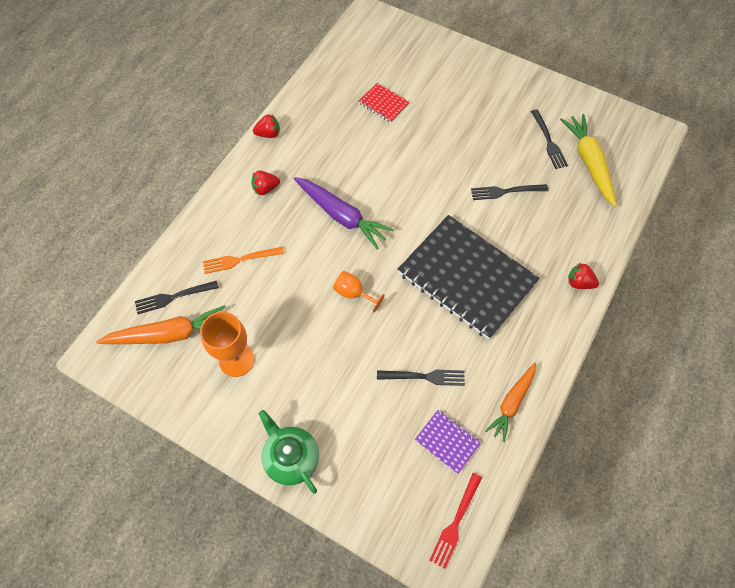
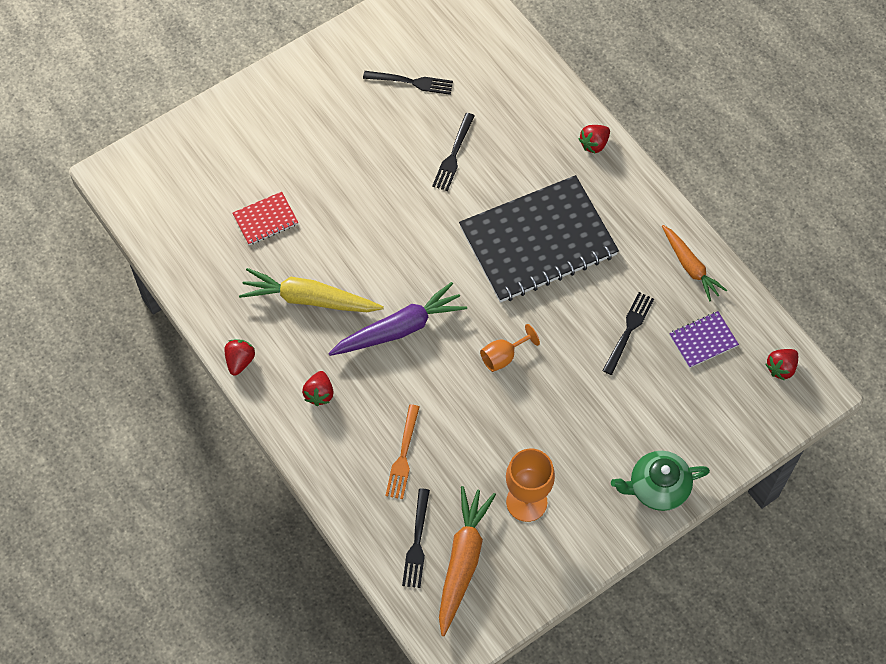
camera: 65 degrees left, 0 degrees up
red fork [430,473,482,569] -> red strawberry [765,349,798,381]
yellow carrot [560,114,617,207] -> yellow carrot moved to [239,268,384,312]

